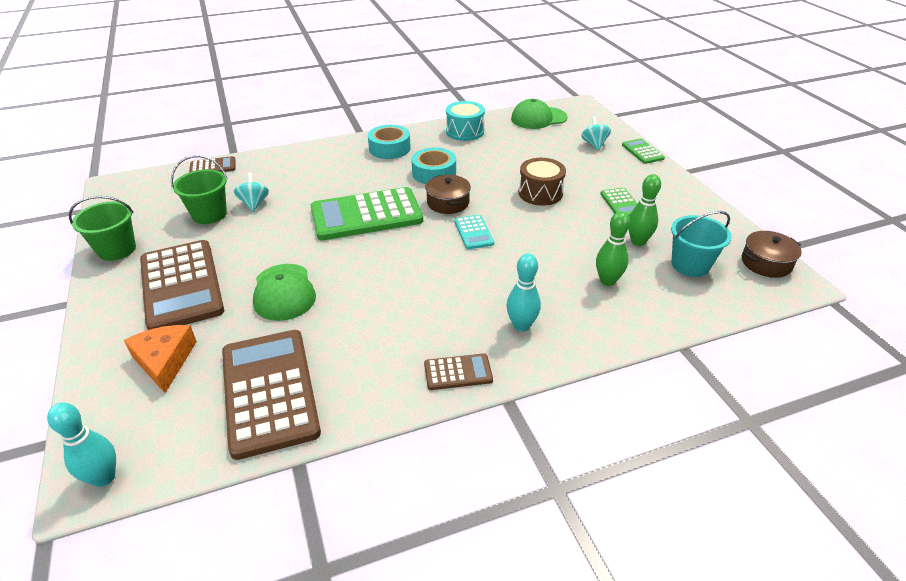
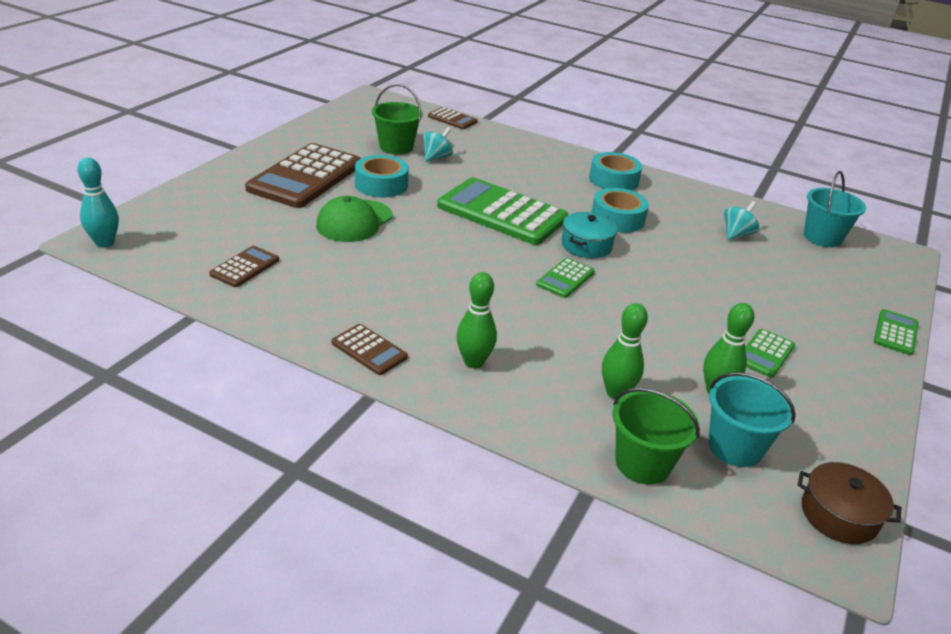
camera: 45 degrees right, 5 degrees down
green bucket [69,196,136,261] -> green bucket moved to [613,388,700,485]
orange cheese [124,325,197,393] -> none
brown calculator [222,330,321,460] -> brown calculator [209,246,279,287], size x0.46
brown pot [425,174,471,214] -> turquoise pot [561,212,618,258]
turquoise drum [446,101,485,141] -> none
turquoise calculator [455,215,494,249] -> green calculator [536,258,595,298]
turquoise bowling pin [506,254,541,332] -> green bowling pin [456,272,497,368]
green cap [511,99,568,129] -> turquoise bucket [804,171,866,247]
brown drum [518,158,566,206] -> none
turquoise spinning top [581,117,611,151] -> turquoise spinning top moved to [724,201,759,240]
none -> turquoise tape [355,155,409,198]

